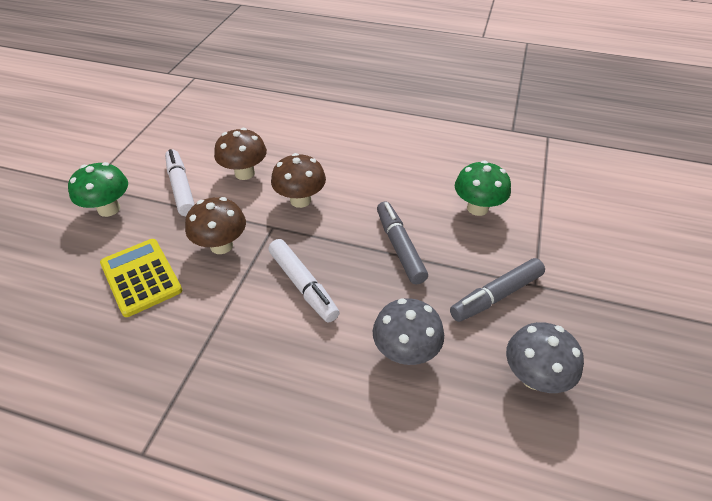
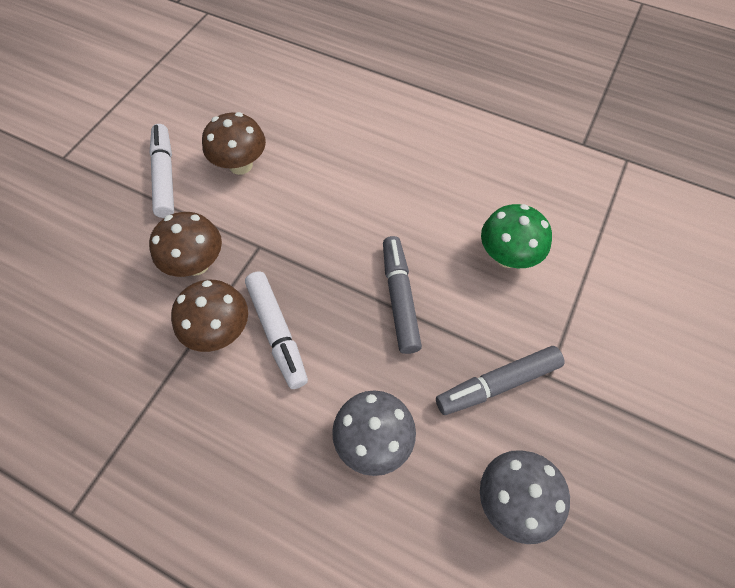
camera: 10 degrees right, 15 degrees up
green mushroom [68,162,128,217] -> none
yellow calculator [100,239,182,317] -> none
brown mushroom [271,153,326,208] -> brown mushroom moved to [171,280,248,352]

